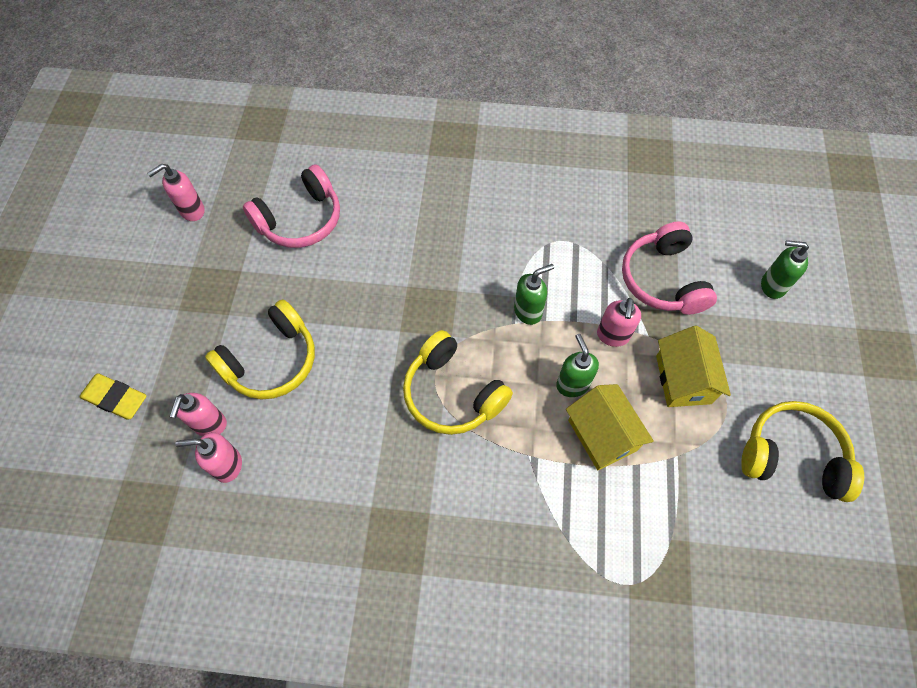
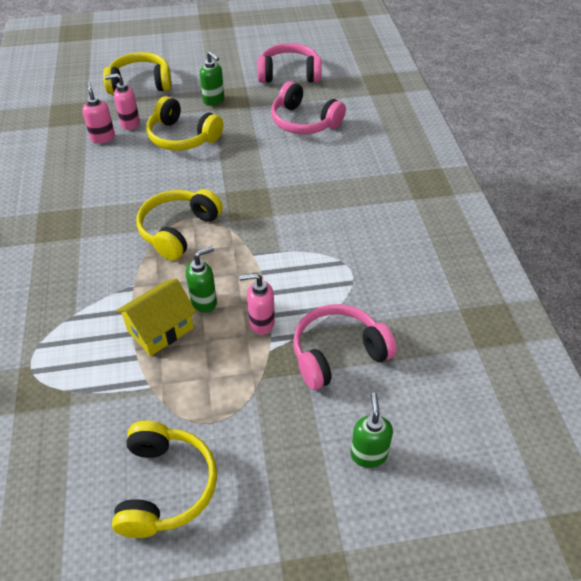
camera: 75 degrees right, 15 degrees down
yellow eraser [79,373,147,420] -> yellow headphones [103,52,171,94]
pink soap dispenser [147,164,204,221] -> pink headphones [258,43,322,83]
green soap dispenser [514,264,554,325] -> green soap dispenser moved to [200,51,224,106]
yellow house [656,326,731,407] -> none

